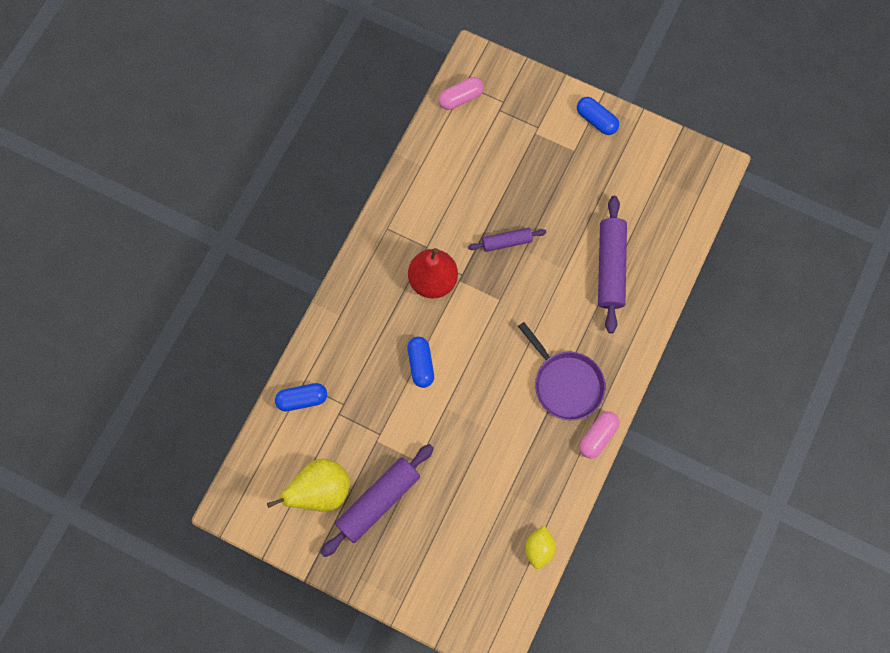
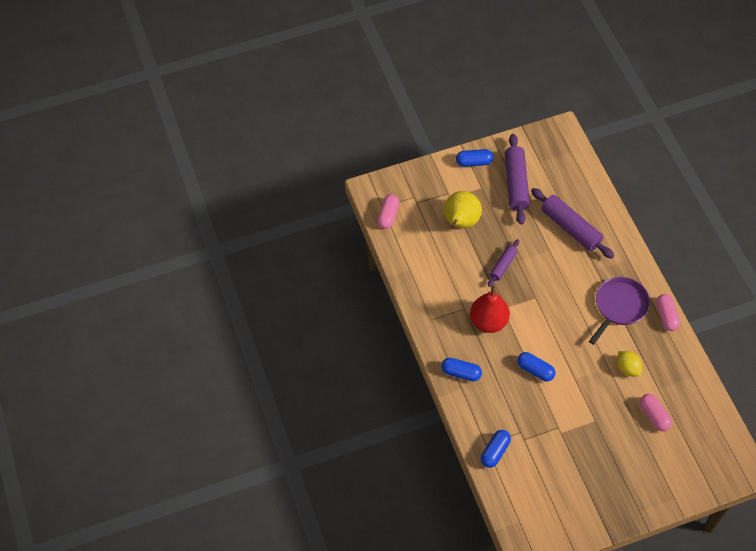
camera: 45 degrees left, 15 degrees down
yellow pear [267,459,350,512] -> yellow pear moved to [444,191,482,228]
purple rolling pin [321,444,434,557] -> purple rolling pin moved to [505,134,530,225]
purple pan [518,322,605,420] -> purple pan turned 60 degrees counterclockwise [589,277,650,345]
yellow lemon [525,526,555,569] -> yellow lemon moved to [617,351,642,376]
none -> blue capsule [441,358,482,381]
none -> pink capsule [640,394,672,431]

